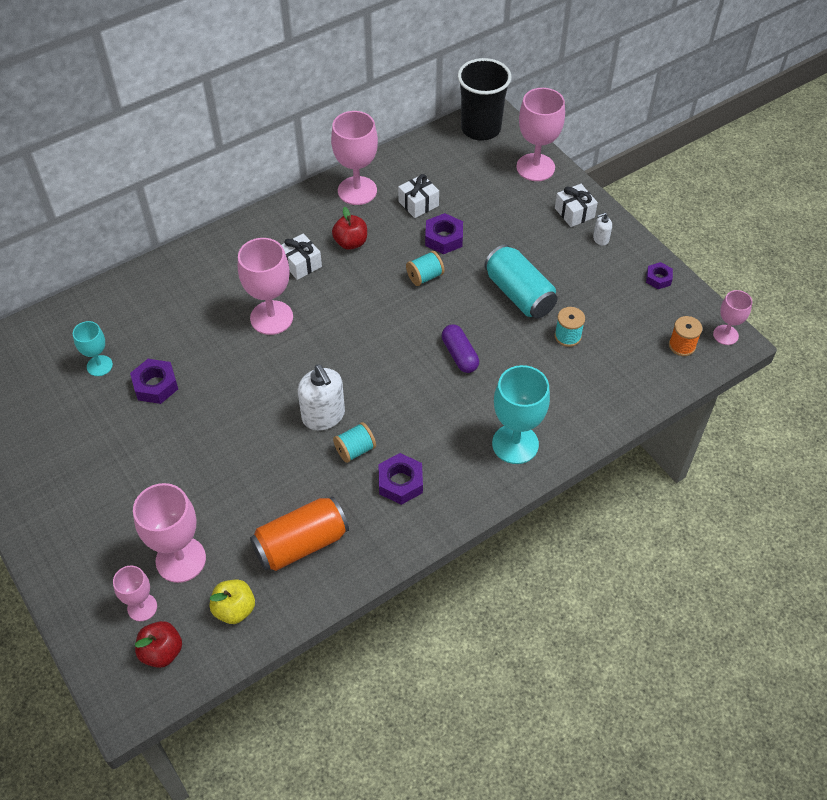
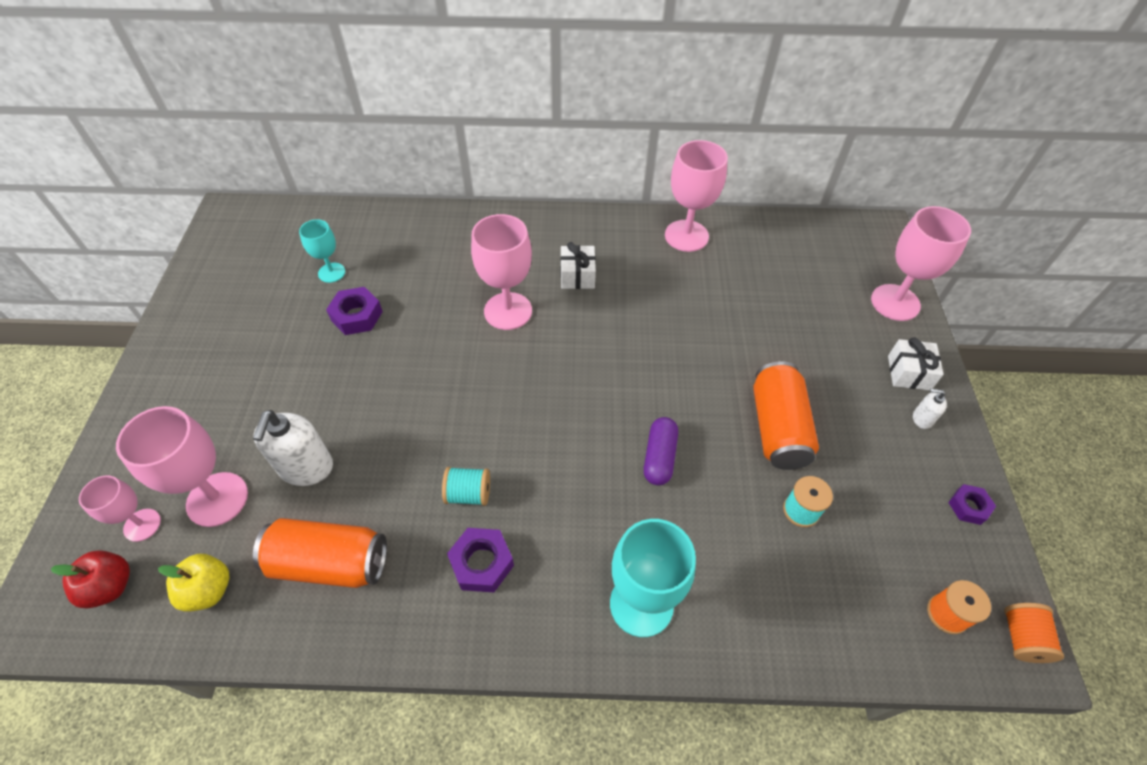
camera: 35 degrees right, 0 degrees up
white soap dispenser [298,364,345,430] -> white soap dispenser moved to [253,410,333,486]
red apple [332,207,367,250] -> none
white gift [398,174,439,218] -> none
turquoise spool [406,251,444,286] -> none
purple nut [425,213,463,254] -> none
black cup [458,58,511,141] -> none
turquoise can [484,244,558,319] -> orange can [753,361,819,470]
pink goblet [713,290,752,345] -> orange spool [1004,603,1064,663]

